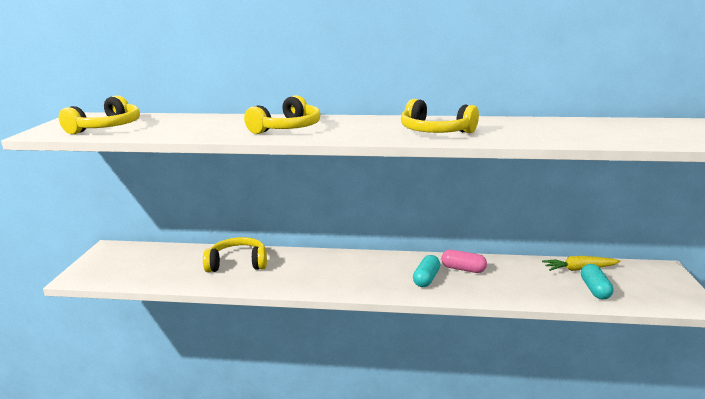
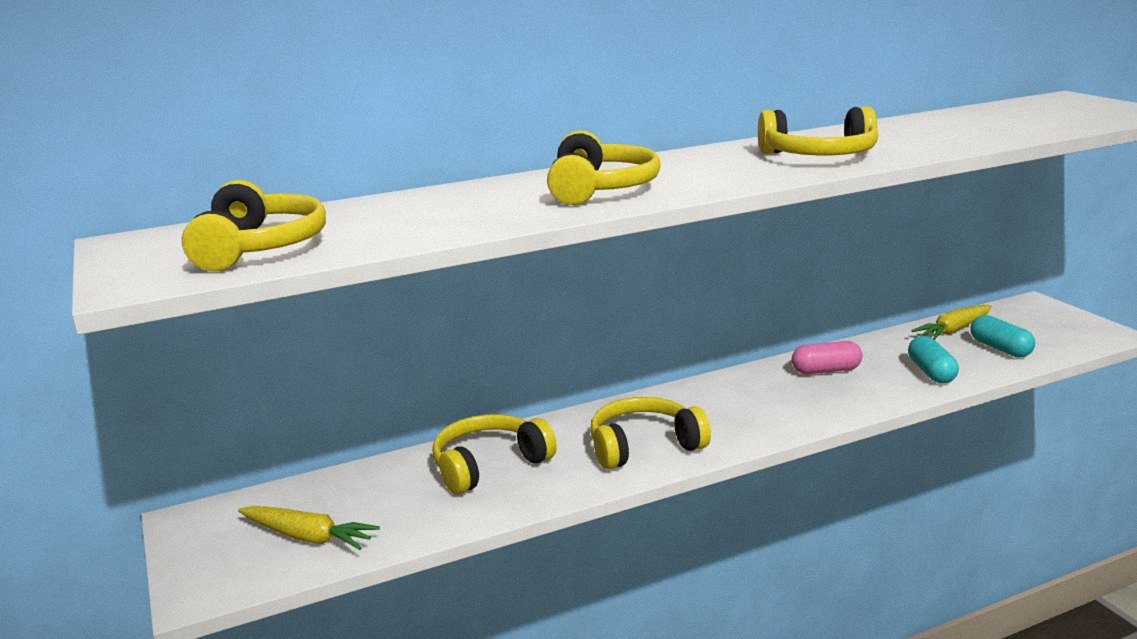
camera: 30 degrees left, 0 degrees up
turquoise capsule [413,255,440,287] -> turquoise capsule moved to [908,336,959,383]
none -> yellow carrot [238,506,380,550]
none -> yellow headphones [590,397,711,469]

